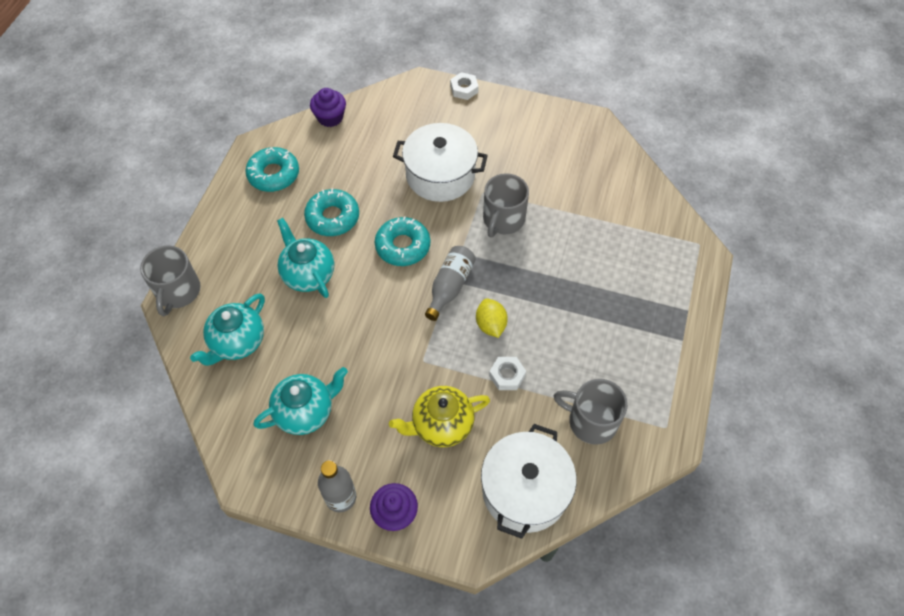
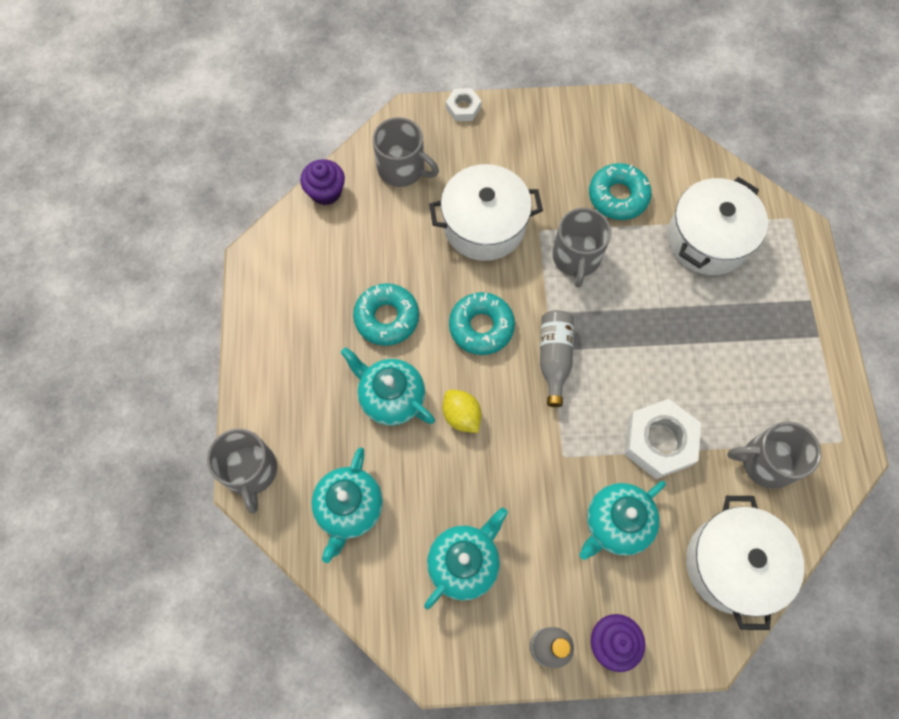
camera: 20 degrees left, 10 degrees up
turquoise donut [245,147,299,192] -> turquoise donut moved to [589,163,652,220]
yellow teapot [389,386,490,447] -> turquoise teapot [579,481,666,560]
yellow lemon [476,298,508,338] -> yellow lemon moved to [443,390,481,433]
white nut [489,357,526,390] -> white nut [624,399,701,479], size x1.86
none -> grey mug [373,117,439,187]
none -> white pot [668,177,768,275]

